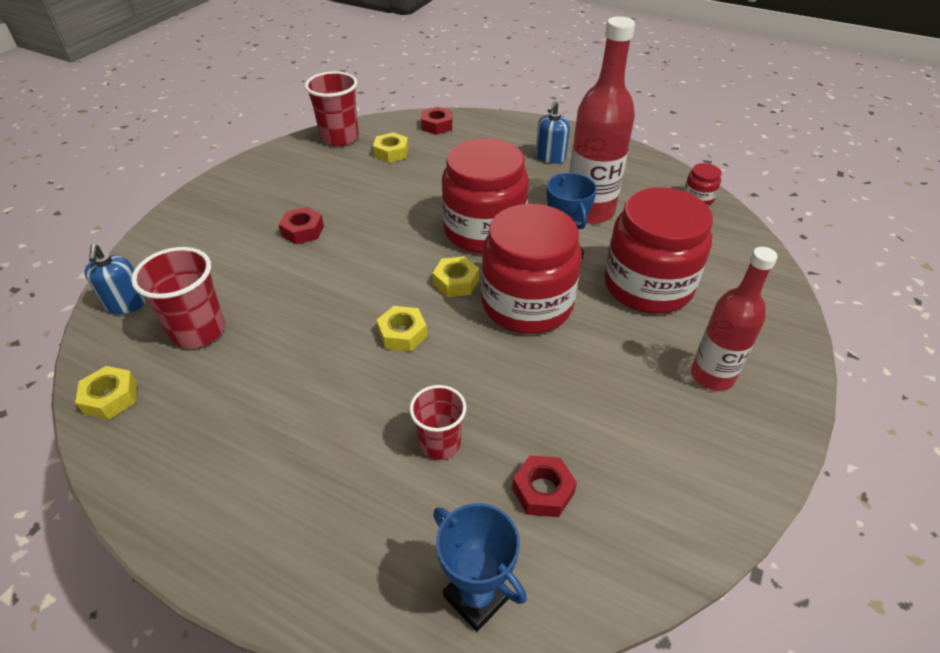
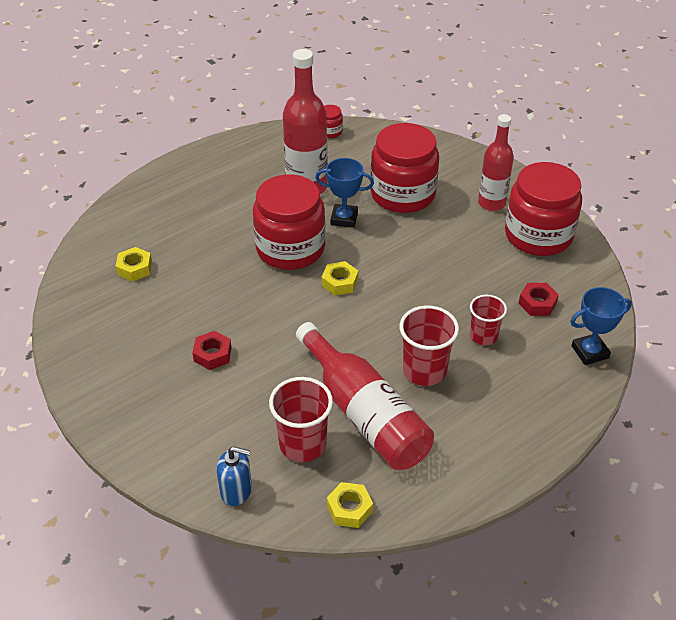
camera: 65 degrees left, 0 degrees up
red cup [305,71,359,146] -> red cup moved to [399,305,459,386]
yellow nut [377,306,427,352] -> none
red nut [421,107,452,135] -> none
red jar [481,204,582,334] -> red jar moved to [505,162,582,256]
blue soap dispenser [536,101,570,164] -> none
none -> red bottle [296,322,434,470]

